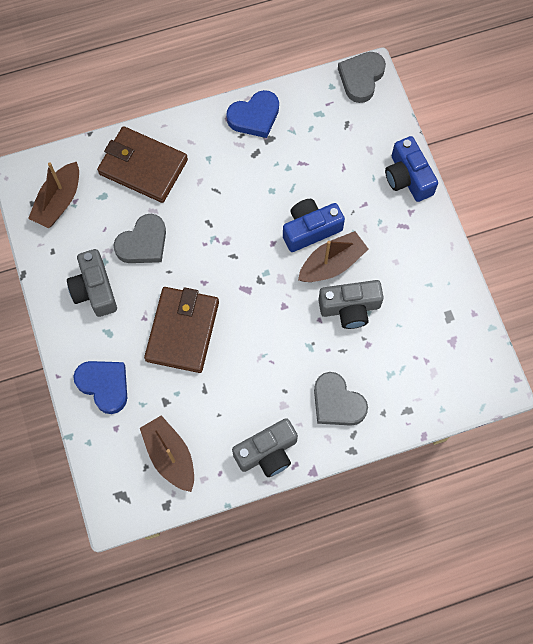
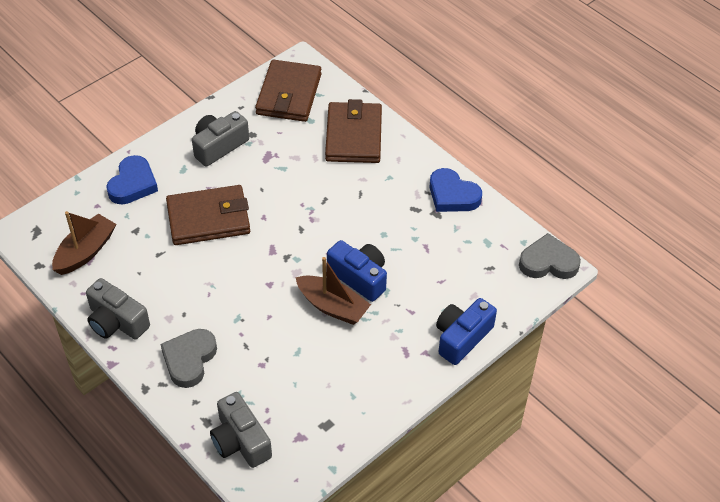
camera: 65 degrees right, 20 degrees down
brown boat [28,162,79,228] -> brown wallet [255,59,321,122]
grey heart [113,214,166,263] -> none
grey camera [318,280,384,329] -> grey camera moved to [210,392,272,468]

